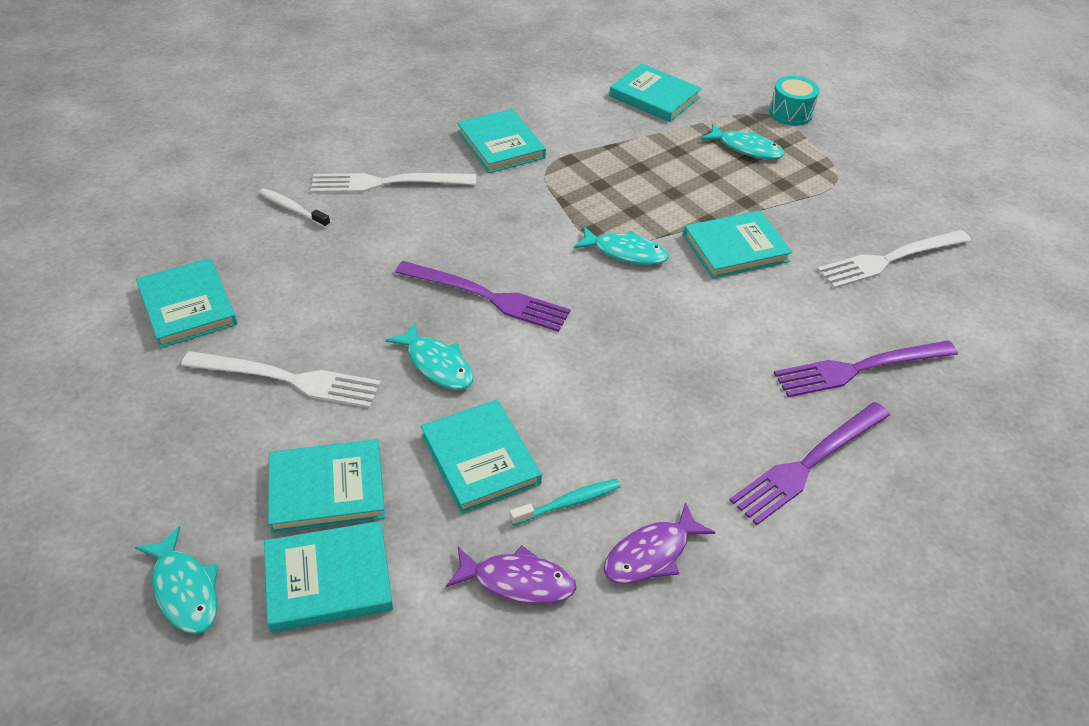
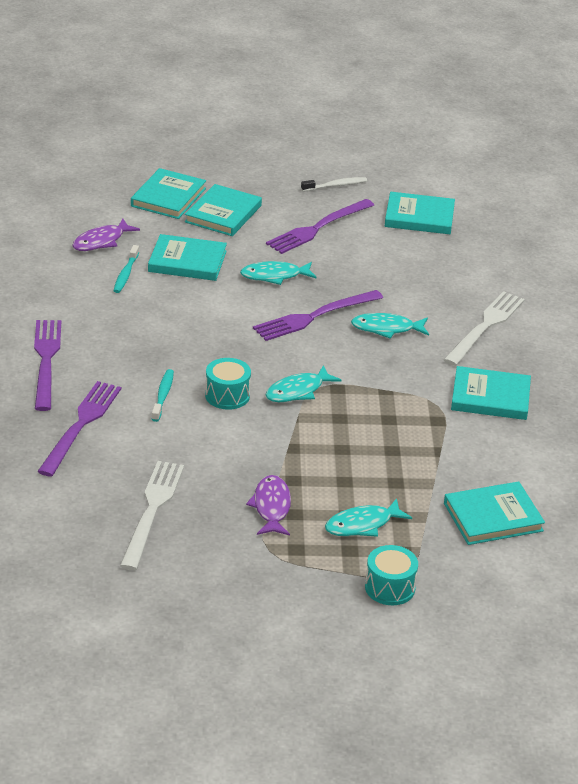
camera: 125 degrees right, 10 degrees down
turquoise fish [135,526,218,634] -> turquoise fish moved to [351,313,429,339]
white fork [181,351,381,408] -> purple fork [266,199,374,254]
white toothbrush [259,188,330,228] -> white toothbrush moved to [301,177,367,192]
purple fish [604,502,715,584] -> purple fish moved to [246,475,291,536]
turquoise book [683,211,793,279] -> none
none -> turquoise toothbrush [152,369,174,422]
none -> turquoise drum [205,358,251,410]

